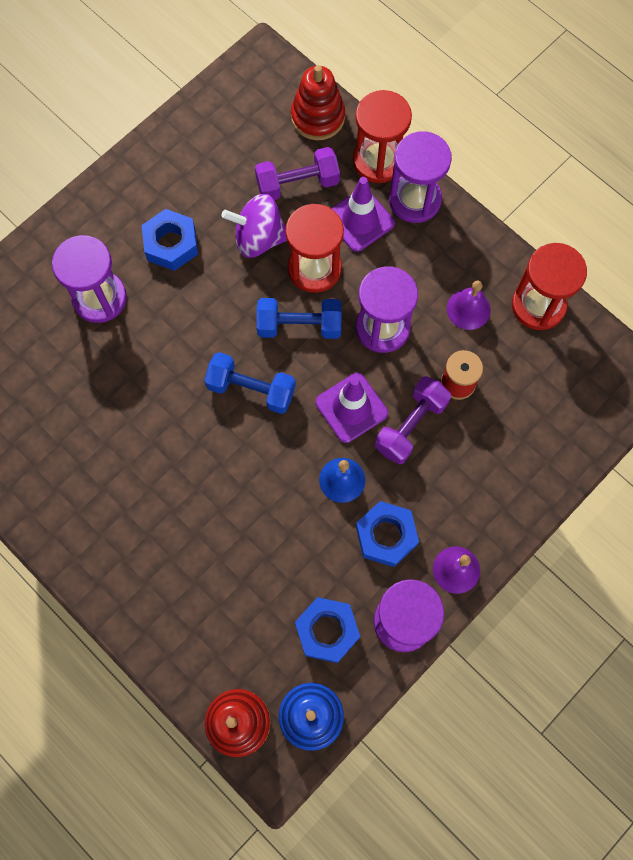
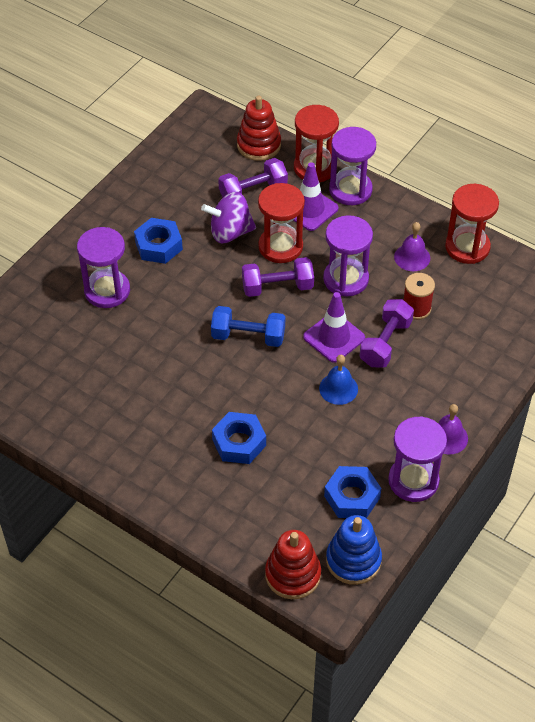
camera: 10 degrees left, 20 degrees down
blue dumbbell [256,298,342,339] -> purple dumbbell [242,257,314,297]
blue nut [356,501,419,567] -> blue nut moved to [212,412,266,464]

